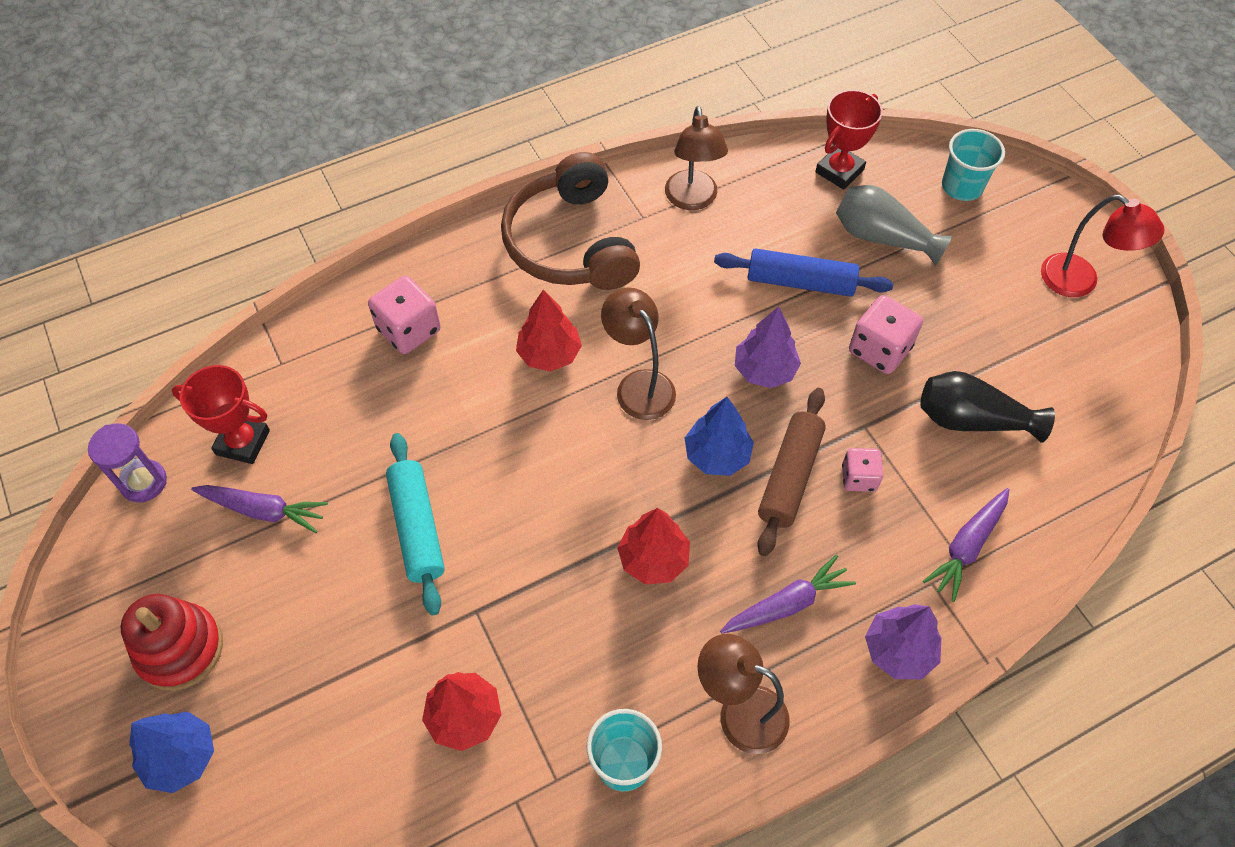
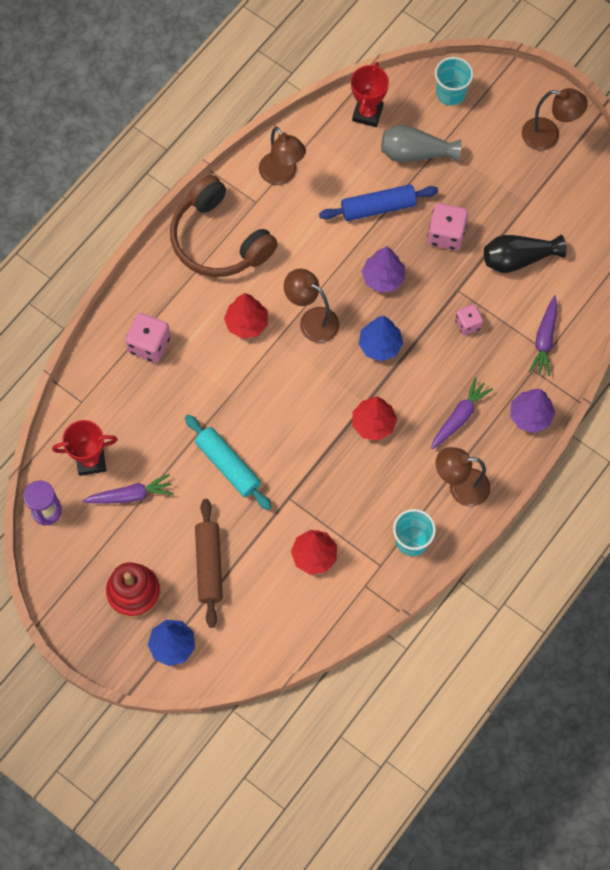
camera: 25 degrees left, 10 degrees up
brown rolling pin [757,388,826,556] -> brown rolling pin moved to [195,499,223,628]
red lamp [1041,195,1165,297] -> brown lamp [522,88,588,150]

